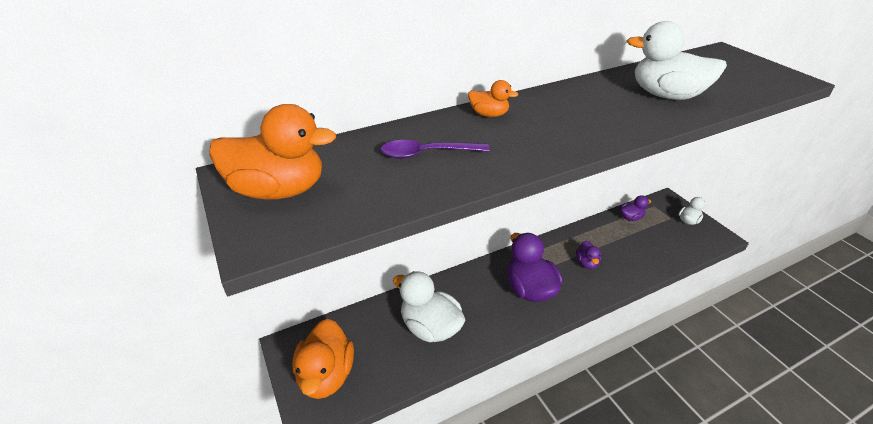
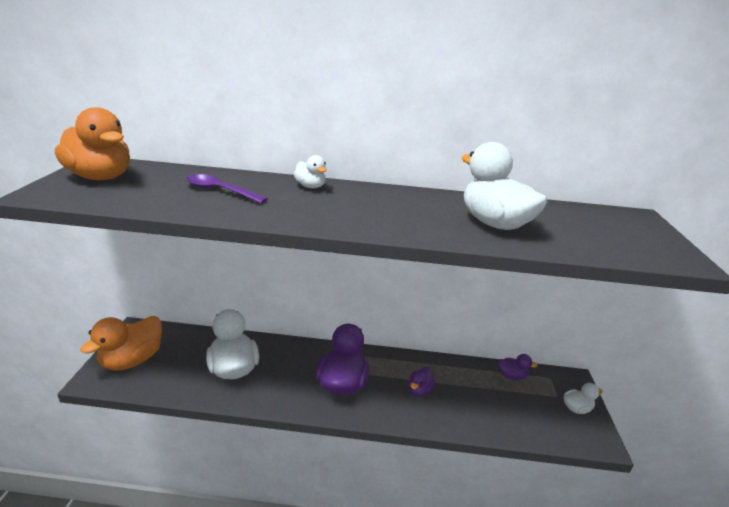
camera: 30 degrees right, 10 degrees down
orange duck [468,80,518,117] -> white duck [294,155,327,188]

